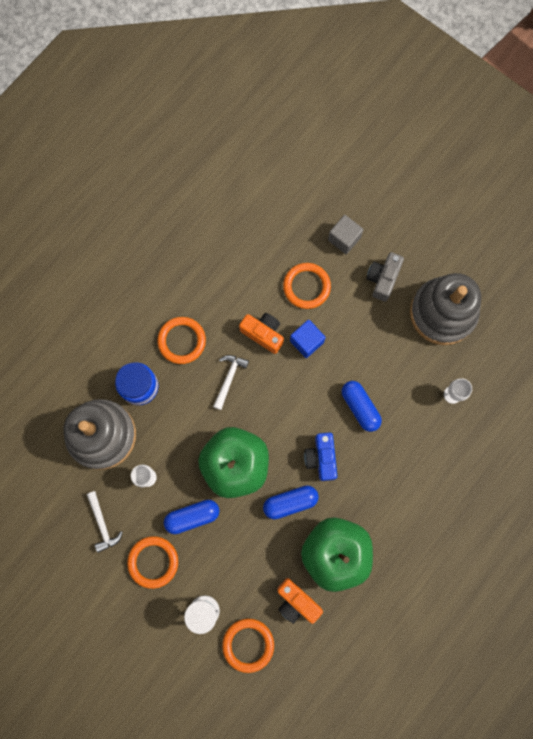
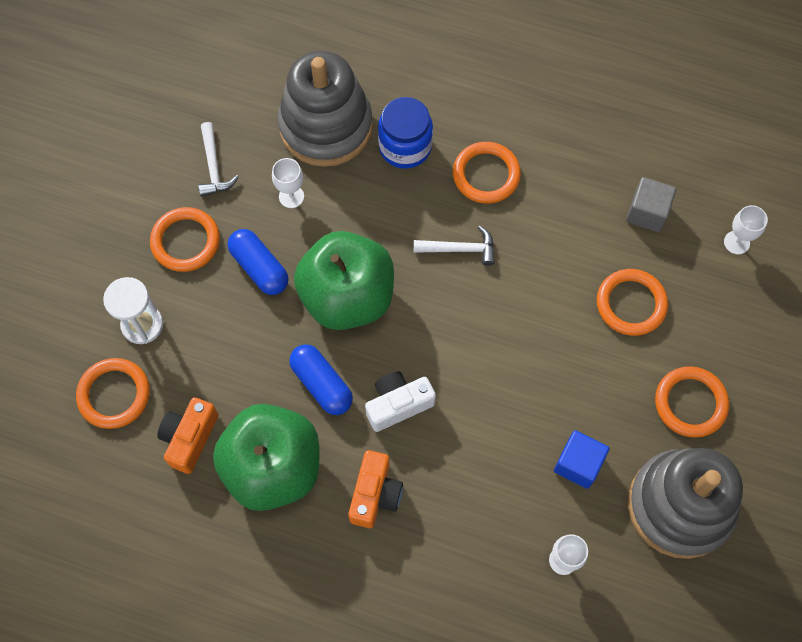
camera: 70 degrees right, 10 degrees down
white hammer [86,491,123,553] -> white hammer turned 60 degrees counterclockwise [198,122,238,197]
orange camera [239,313,284,354] -> orange camera moved to [348,450,403,528]
blue cube [290,320,326,358] -> blue cube moved to [554,430,610,489]
blue camera [304,432,337,481] -> white camera [365,371,436,432]
grey cube [328,215,364,254] -> grey cube moved to [626,177,676,232]
blue capsule [342,381,382,432] -> none
grey camera [366,252,404,302] -> orange ring [655,366,729,438]
none -> white goblet [724,205,768,254]

